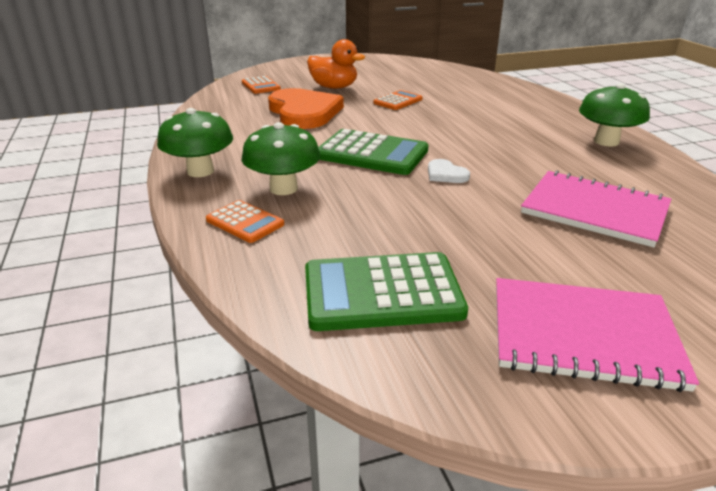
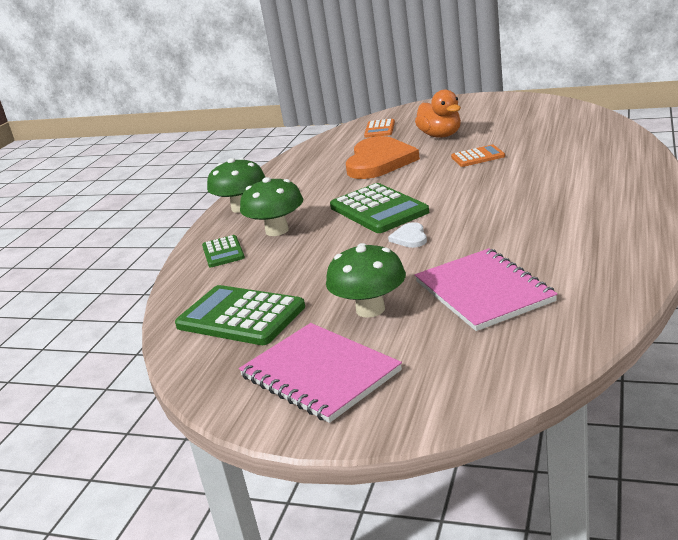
camera: 40 degrees right, 5 degrees down
orange calculator [206,200,284,243] -> green calculator [202,235,245,267]
green mushroom [579,84,650,147] -> green mushroom moved to [326,243,406,318]

